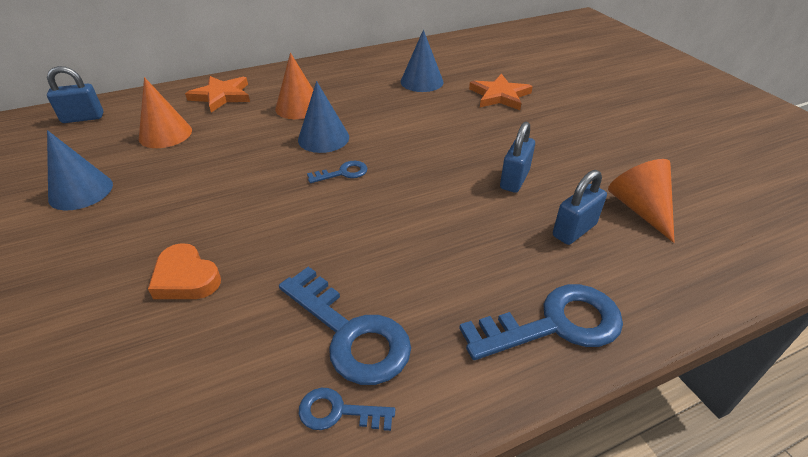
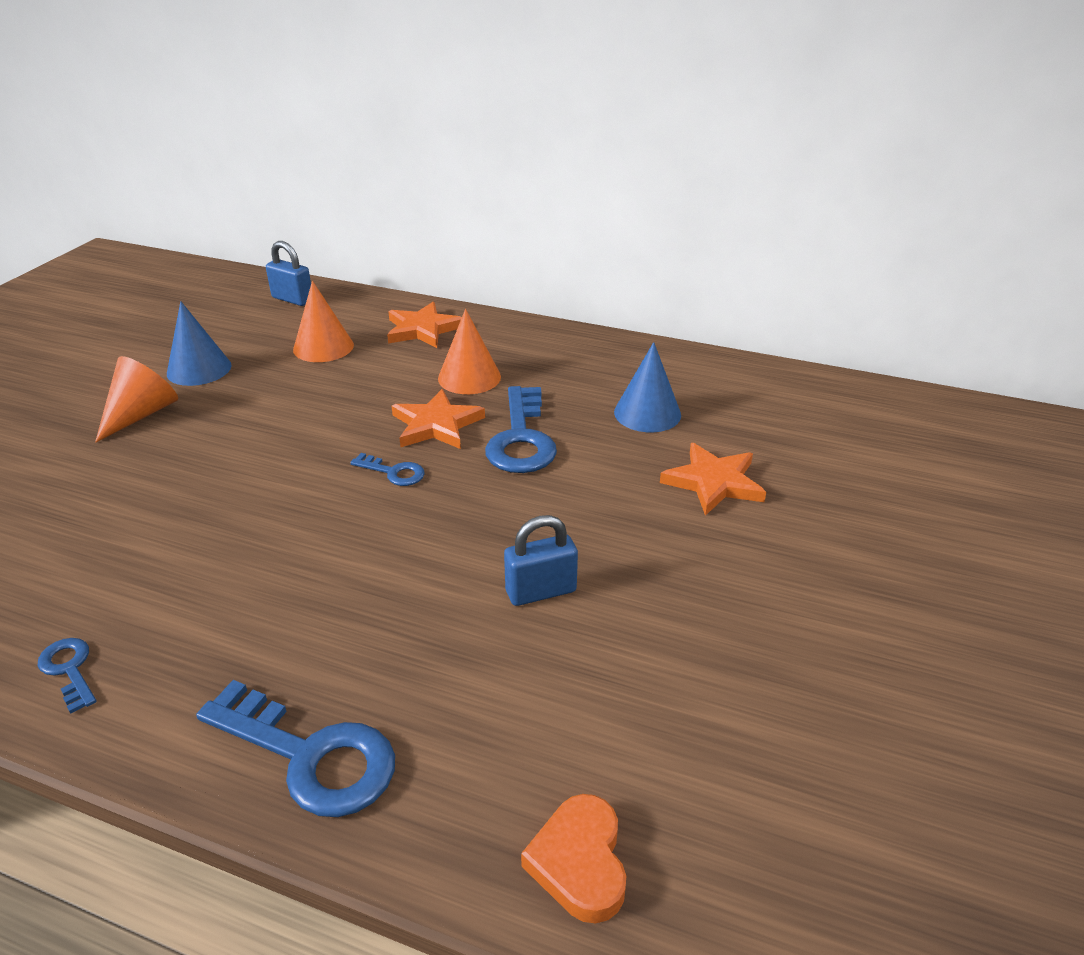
camera: 45 degrees right, 5 degrees down
orange heart [148,243,221,299] -> orange heart moved to [521,794,626,924]
blue key [279,267,411,385] -> blue key moved to [485,386,557,473]
blue cone [298,81,349,153] -> orange star [392,389,485,449]
blue padlock [553,170,607,245] -> none
orange cone [608,159,675,243] -> orange cone moved to [95,356,178,443]

